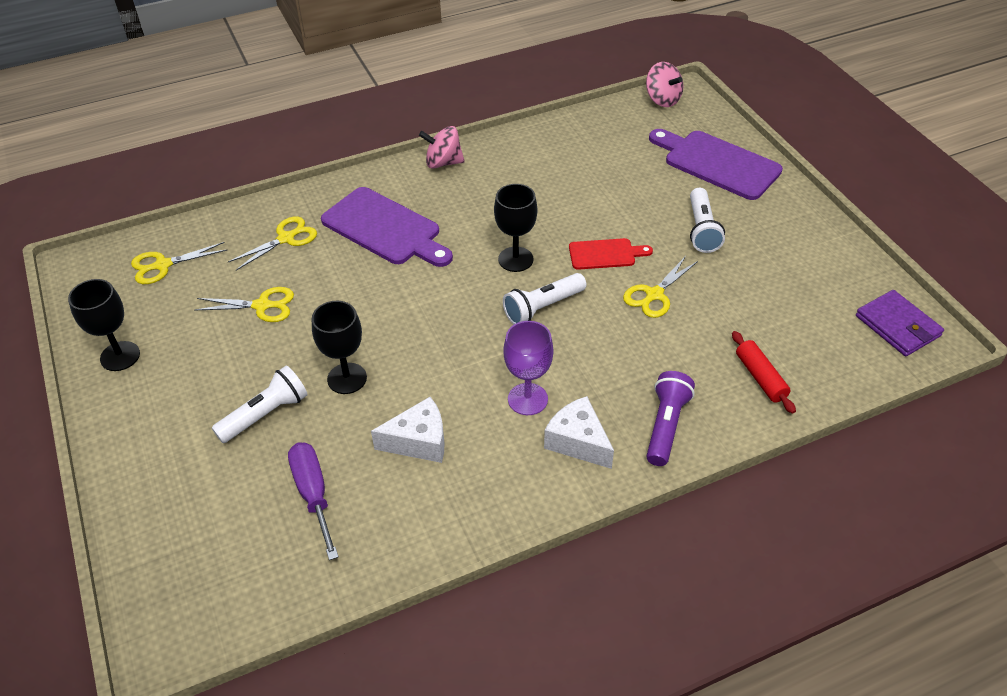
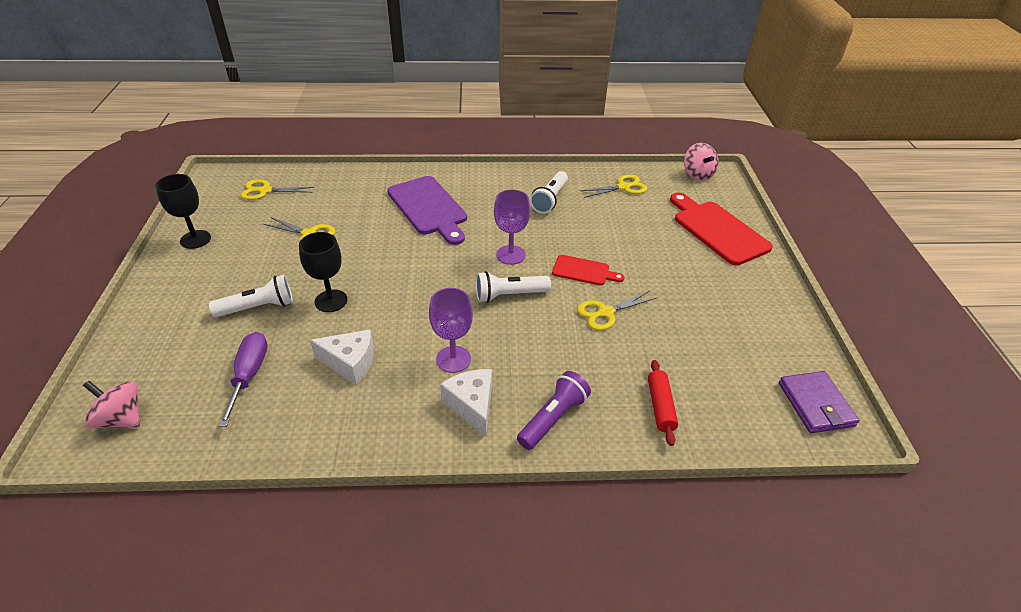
camera: 20 degrees right, 5 degrees down
yellow scissors [228,216,317,270] -> yellow scissors moved to [580,175,647,198]
pink spinning top [419,126,465,169] -> pink spinning top moved to [83,380,140,428]
black goblet [494,184,537,272] -> purple goblet [494,189,530,265]
purple cutting board [649,129,783,200] -> red cutting board [670,193,773,265]
white flashlight [690,188,725,253] -> white flashlight moved to [530,171,568,214]

